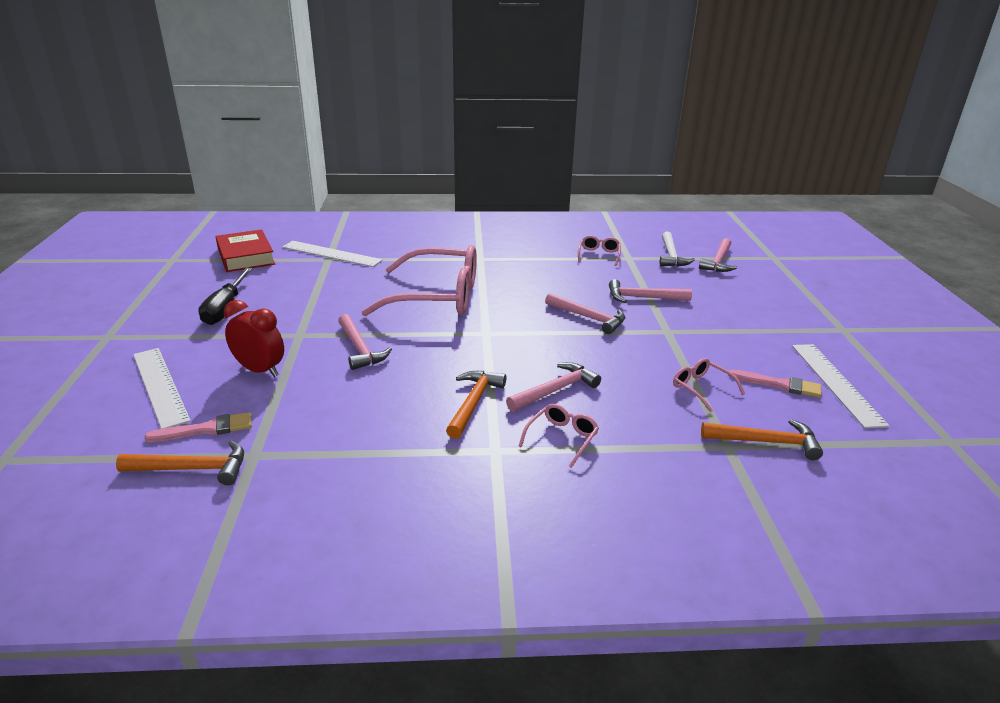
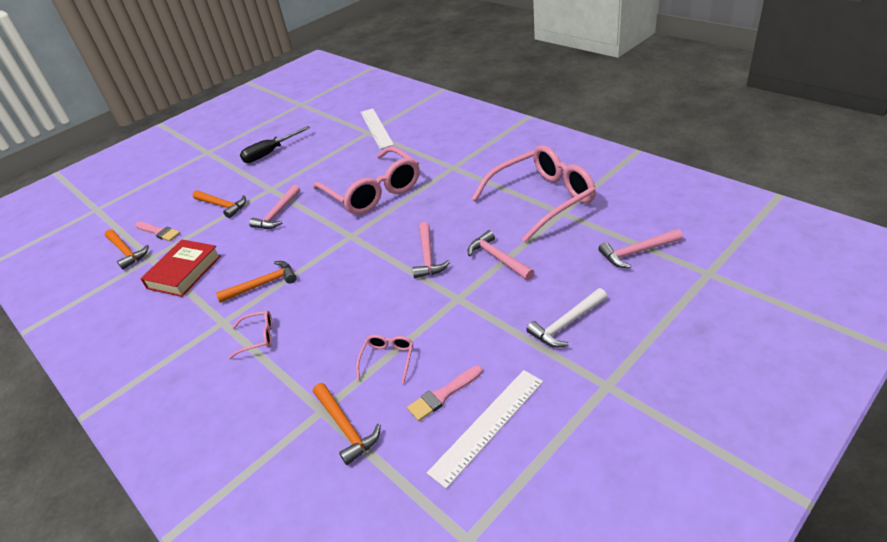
camera: 55 degrees right, 10 degrees up
white ruler [133,348,191,429] -> none
red book [216,229,275,272] -> red book moved to [140,240,221,297]
red clock [224,300,284,377] -> orange hammer [192,190,246,218]
pink hammer [506,362,601,412] -> none
pink glasses [578,235,621,266] -> pink glasses [472,145,596,243], size x2.40
white hammer [660,232,695,267] -> white hammer moved to [526,288,607,347]
pink brush [728,370,821,398] -> pink brush turned 75 degrees clockwise [407,365,483,421]

